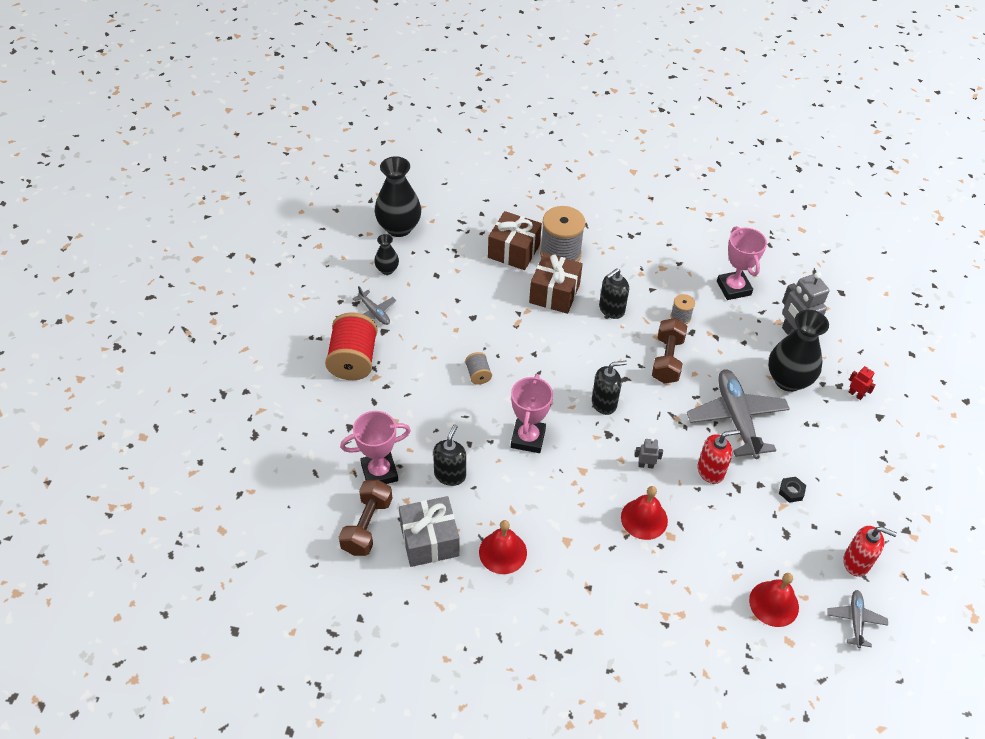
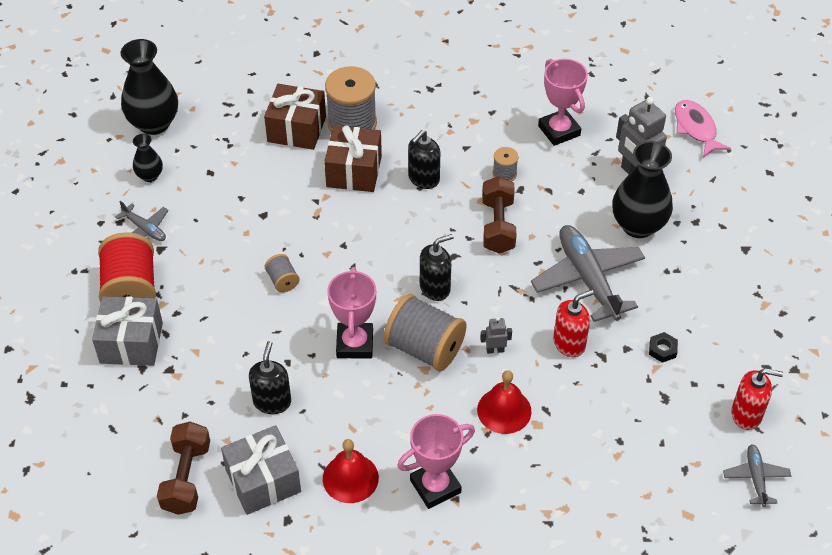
camera: 10 degrees left, 0 degrees up
pink trophy [340,411,411,484] -> pink trophy moved to [397,414,475,509]
red bell [749,573,799,627] -> none
red robot [849,366,876,400] -> none
none -> grey gift [92,296,163,366]
none -> grey spool [383,294,466,371]
none -> pink fish [675,100,731,157]

